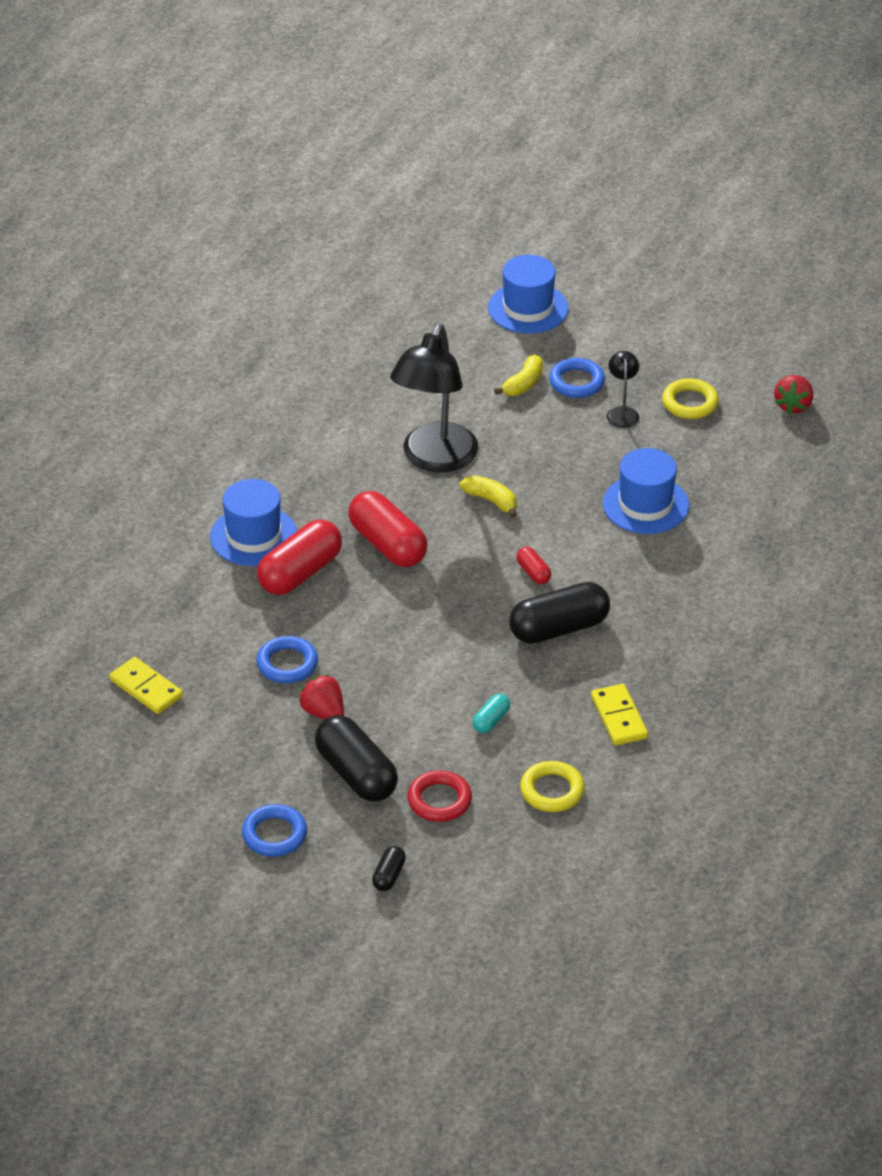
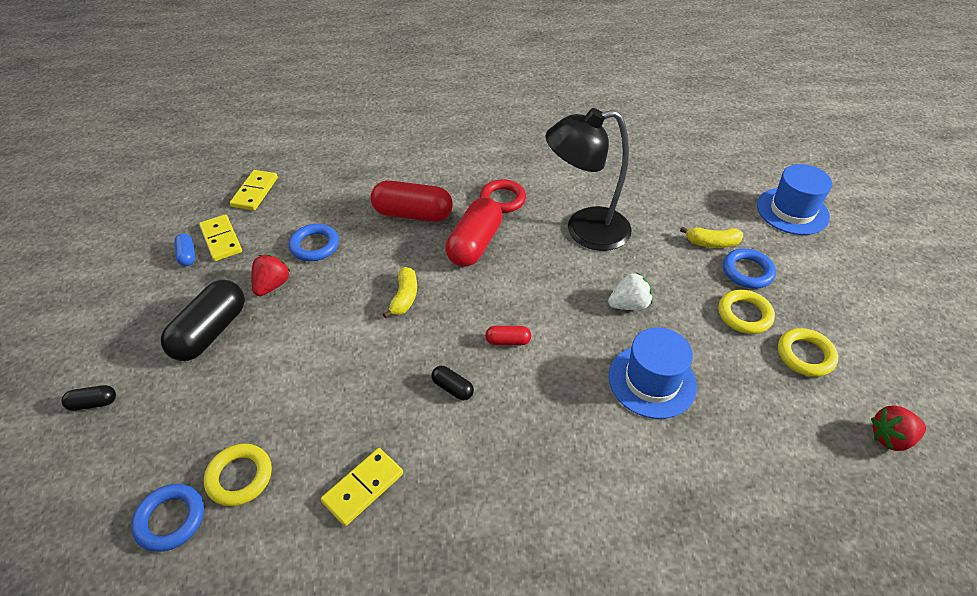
camera: 60 degrees right, 5 degrees up
blue hat [210,479,297,566] -> none
blue ring [242,804,307,857] -> blue ring moved to [131,484,204,552]
red ring [407,770,472,822] -> red ring moved to [480,179,526,213]
yellow banana [460,475,517,518] -> yellow banana moved to [383,267,417,318]
turquoise capsule [472,694,510,733] -> none
black capsule [509,582,610,644] -> black capsule [431,366,474,400], size x0.47
red capsule [516,547,551,584] -> red capsule turned 60 degrees clockwise [485,326,531,345]
black lamp [607,351,639,428] -> yellow ring [718,290,775,334]
none -> blue capsule [174,233,195,266]
none -> yellow domino [199,214,242,261]
none -> white strawberry [608,272,653,310]

